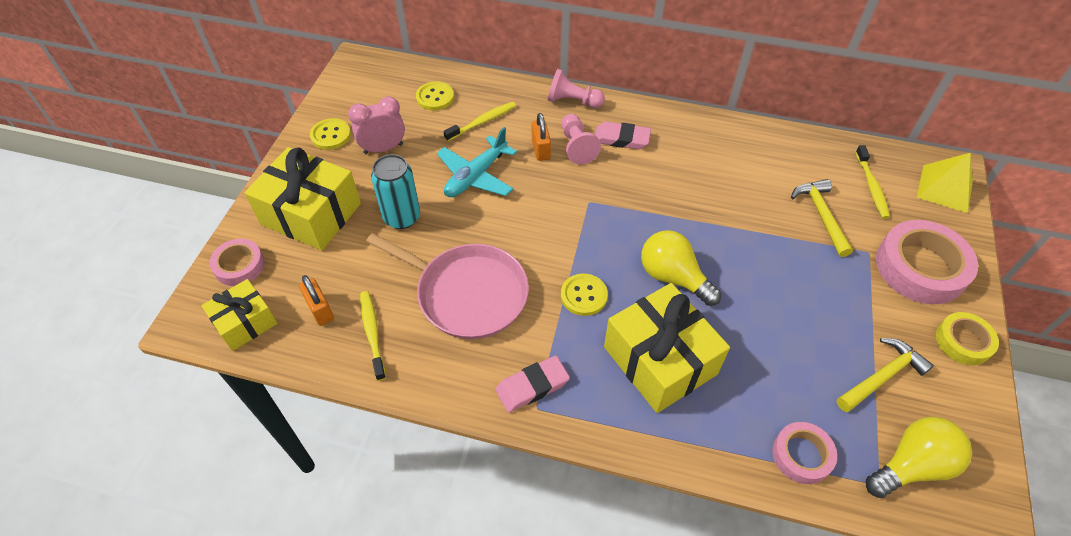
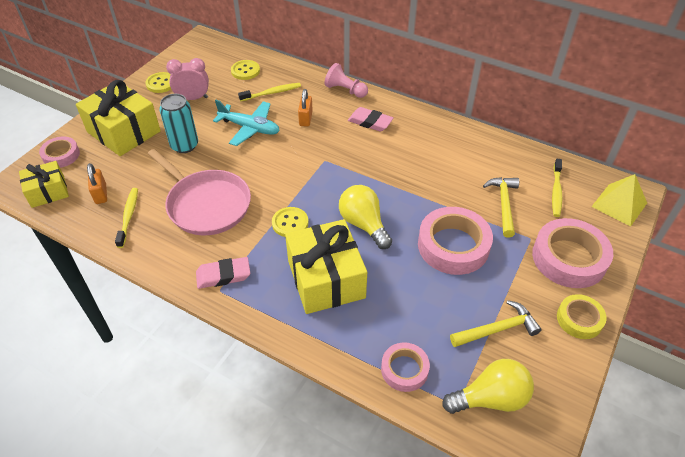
camera: 15 degrees right, 5 degrees down
turquoise plane [437,127,517,197] -> turquoise plane turned 120 degrees counterclockwise [213,100,280,146]
pink pawn [561,114,601,164] -> none
none -> pink tape [418,207,493,275]

